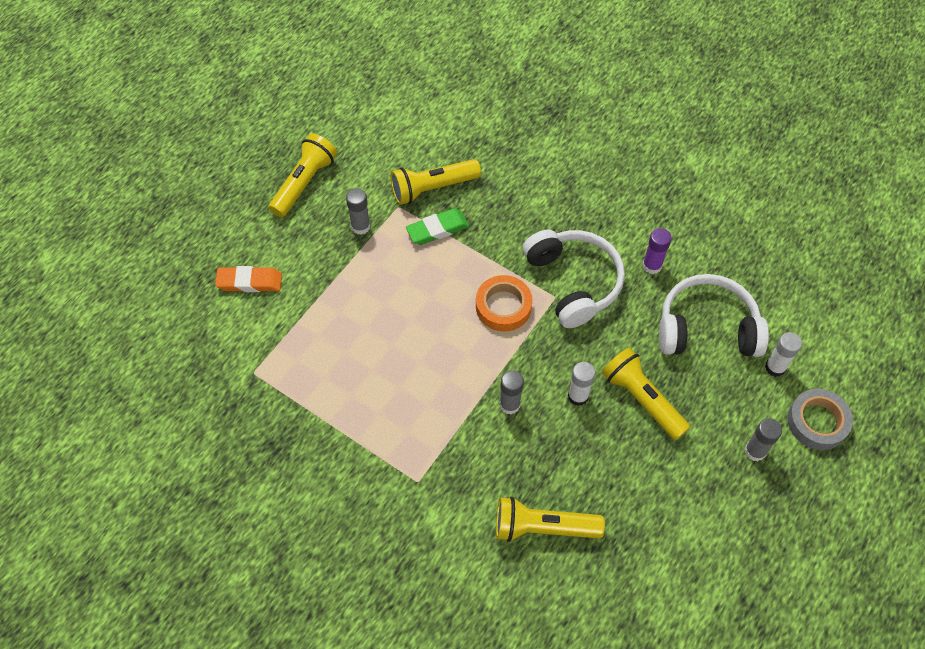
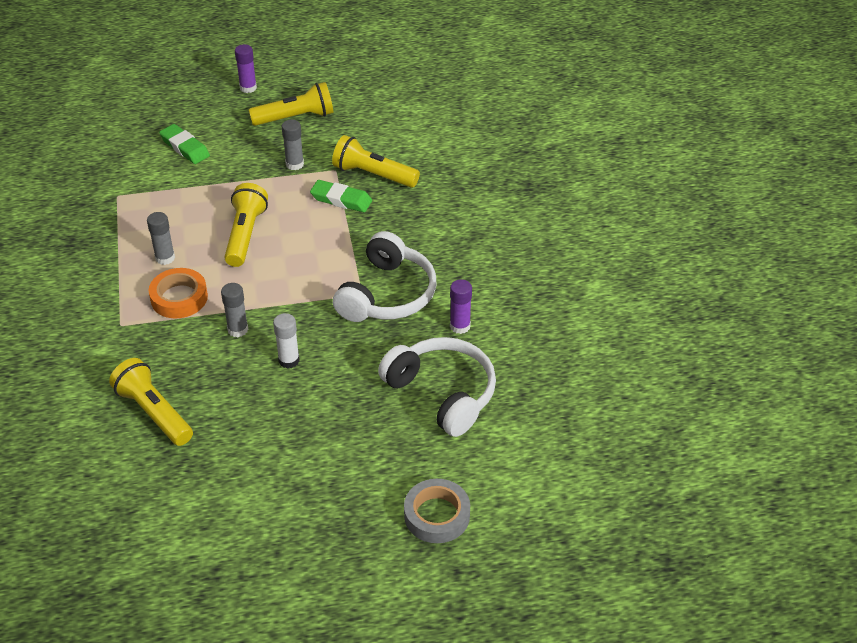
camera: 45 degrees right, 15 degrees down
orange eraser [215,266,282,292] -> green eraser [159,124,210,164]
orange tape [476,275,533,331] -> orange tape moved to [149,268,208,318]
yellow flashlight [602,348,690,440] -> yellow flashlight moved to [224,183,268,267]
grey glue stick [745,418,782,461] -> grey glue stick moved to [147,212,175,265]
white glue stick [765,332,802,377] -> none
none -> purple glue stick [235,44,257,93]

